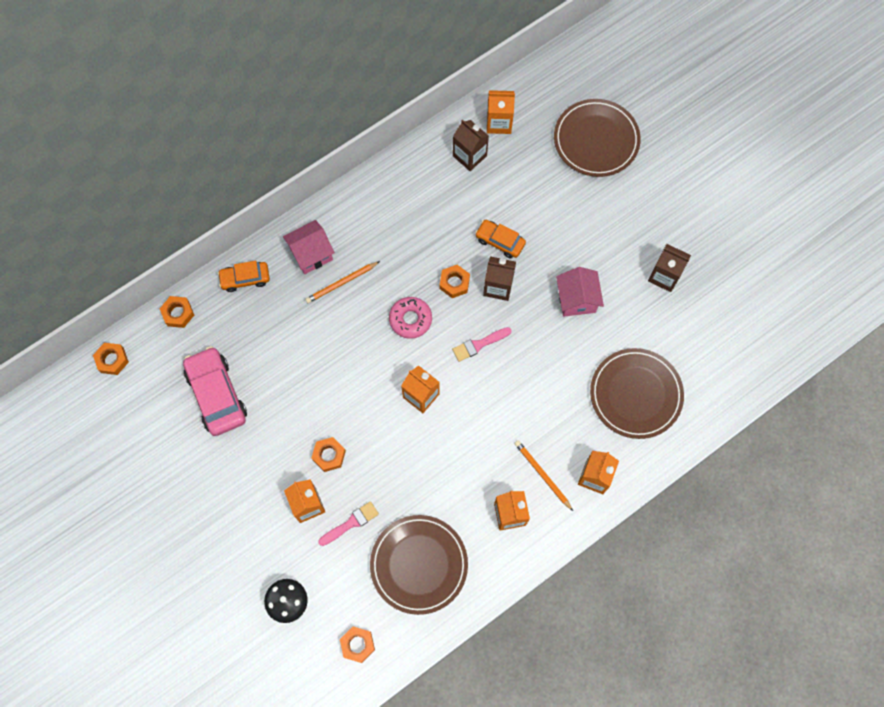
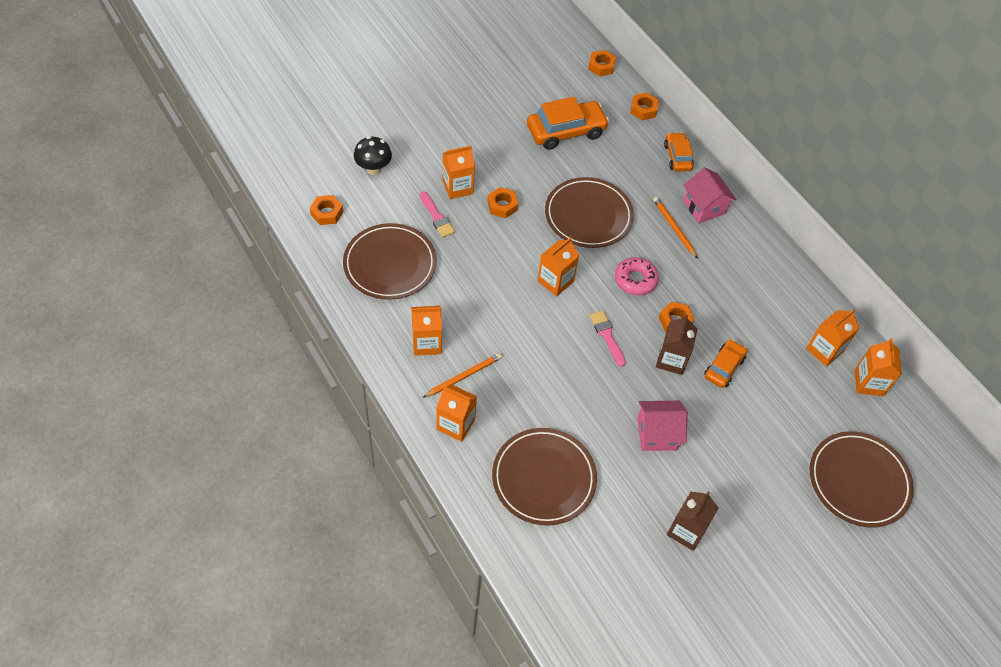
camera: 90 degrees right, 15 degrees down
pink car [183,346,247,436] -> orange car [527,97,609,150]
brown carton [453,120,489,171] -> orange carton [806,309,859,366]
none -> brown plate [545,177,634,248]

